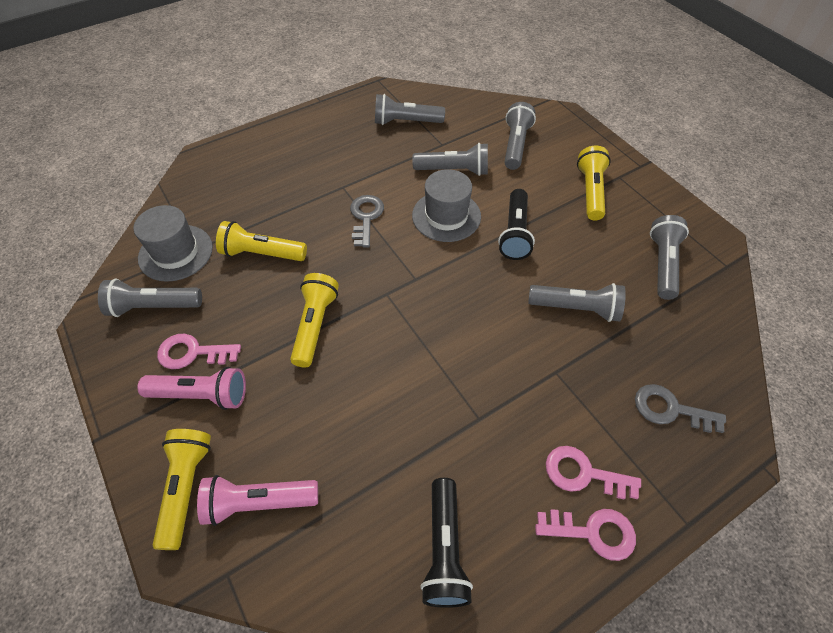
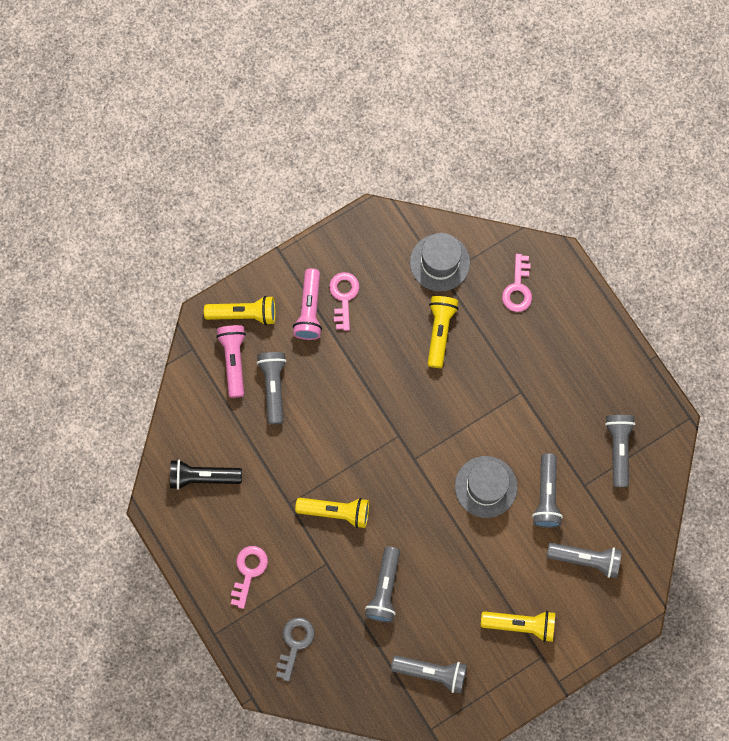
camera: 90 degrees right, 20 degrees up
grey flashlight [98,279,202,317] -> grey flashlight moved to [257,352,286,424]
yellow flashlight [290,273,339,368] -> yellow flashlight moved to [295,498,369,528]
grey key [350,195,384,248] -> none
black flashlight [498,189,535,260] -> none
pink key [535,509,636,561] -> pink key moved to [502,254,532,312]

